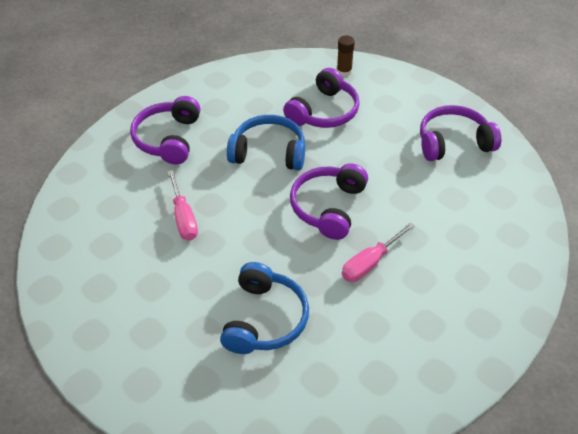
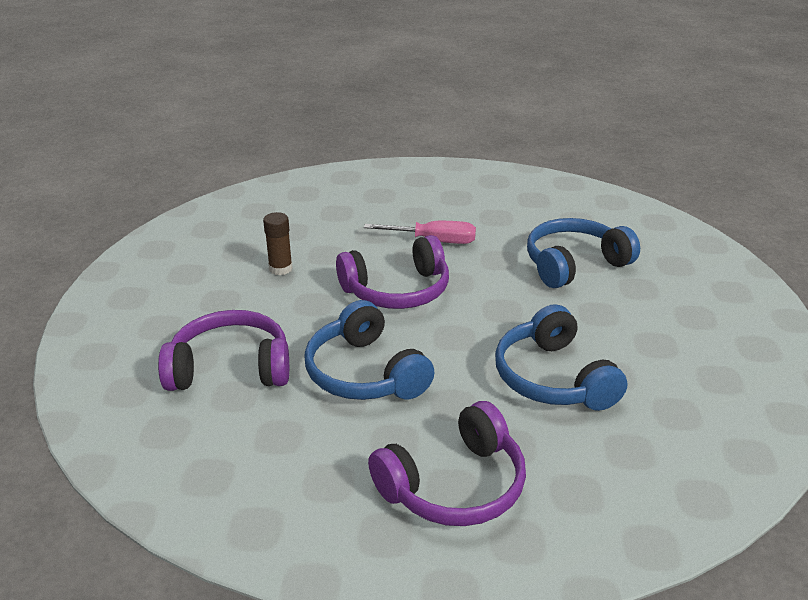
camera: 130 degrees left, 15 degrees down
pink screwdriver [168,170,198,240] -> blue headphones [495,304,627,411]
brown glue stick [337,35,355,77] -> brown glue stick moved to [263,212,293,275]
purple headphones [420,105,501,161] -> none

